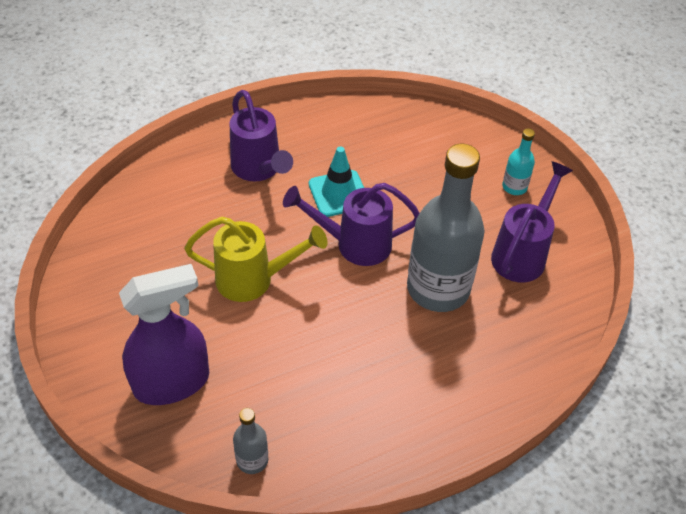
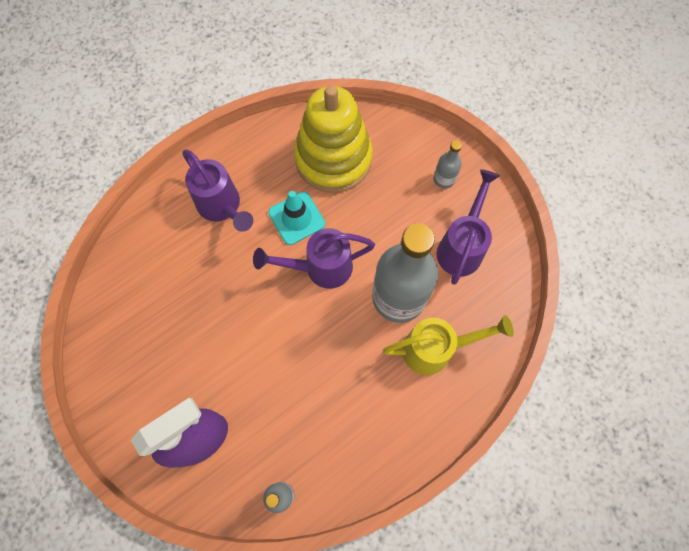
camera: 10 degrees left, 20 degrees up
yellow watering can [184,217,328,302] -> yellow watering can moved to [383,315,514,375]
turquoise bottle [502,128,535,195] -> grey bottle [434,140,462,189]
none -> yellow stacking toy [294,85,373,193]

